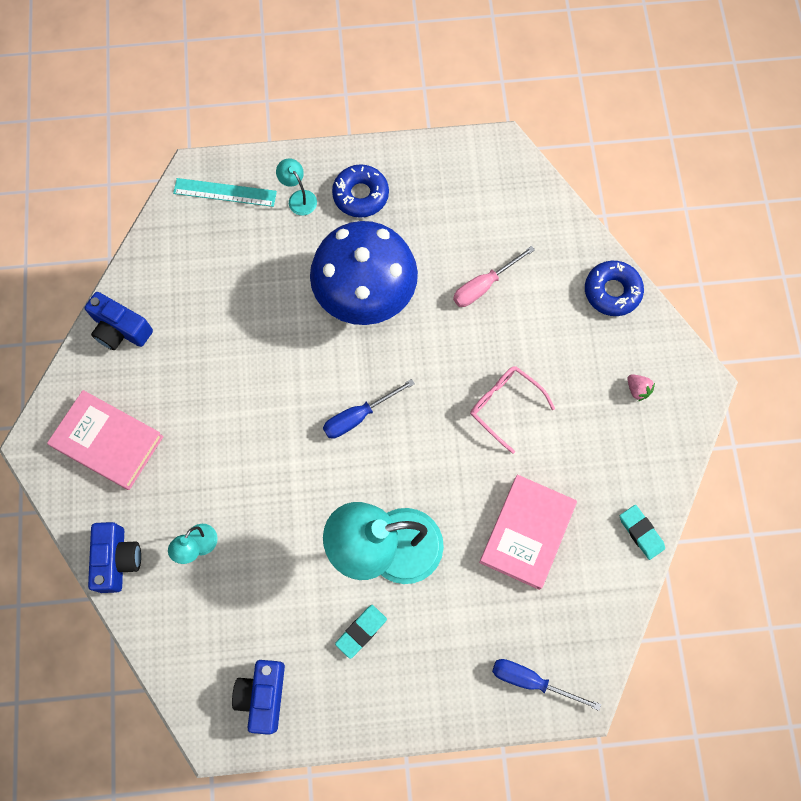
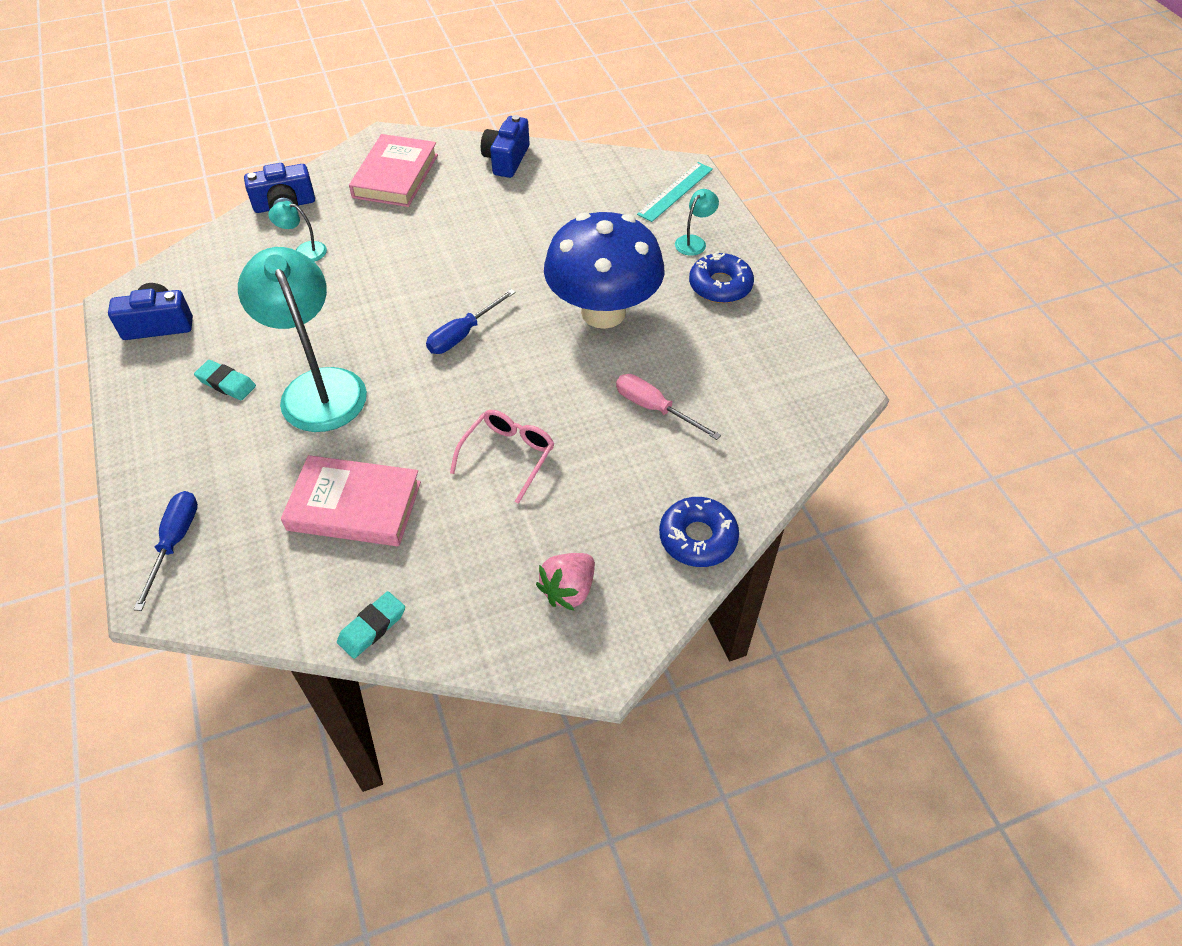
camera: 75 degrees right, 20 degrees down
turquoise ruler [173,178,277,207] -> turquoise ruler turned 45 degrees clockwise [637,162,713,222]
blue screwdriver [323,379,415,439] -> blue screwdriver turned 90 degrees counterclockwise [426,289,516,354]
pink strawberry [627,374,655,401] -> pink strawberry [536,553,595,611], size x1.65

